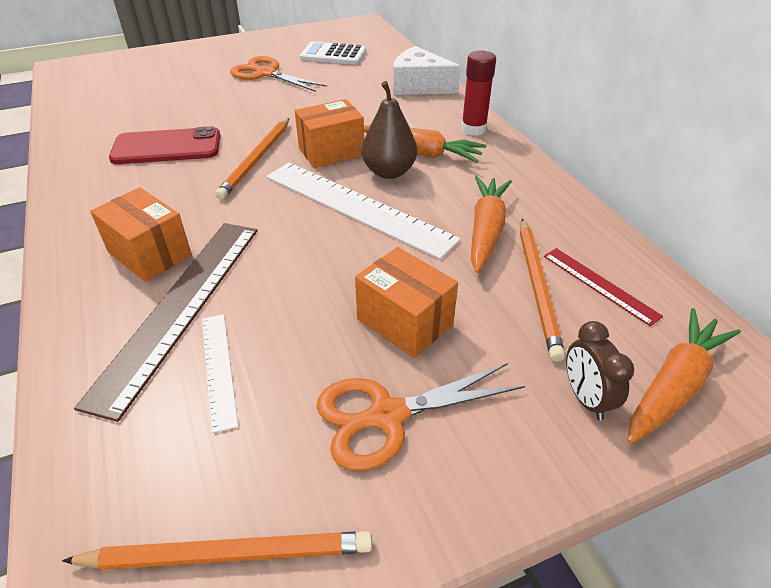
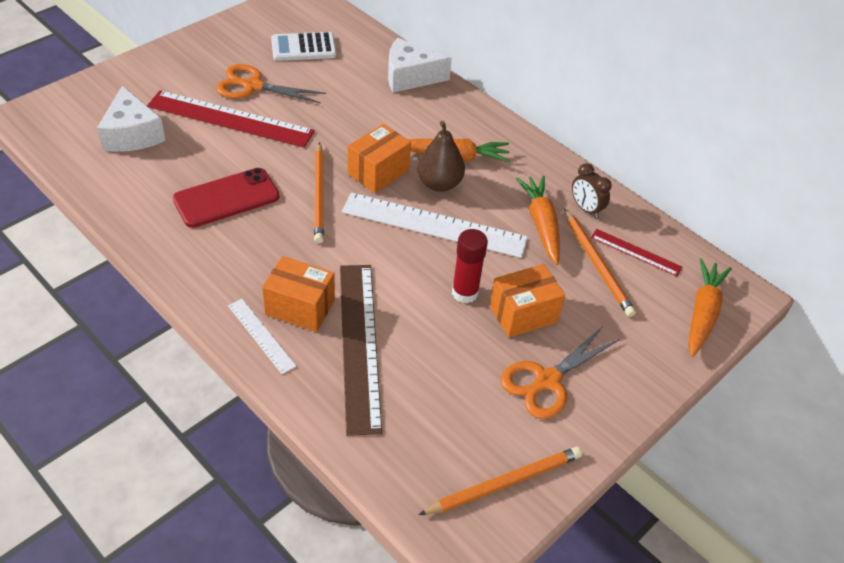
camera: 25 degrees left, 5 degrees up
white ruler [202,314,238,433] -> white ruler moved to [228,299,296,374]
orange box [355,247,458,358] -> orange box turned 45 degrees counterclockwise [489,264,565,338]
red glue stick [461,51,496,136] -> red glue stick moved to [452,229,488,304]
brown clock [566,321,634,420] -> brown clock moved to [572,163,611,218]
none -> white cheese [97,86,166,152]
none -> red ruler [147,90,315,148]

